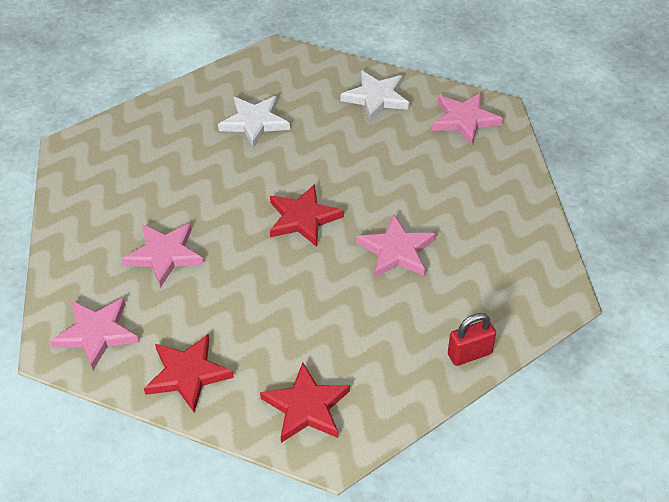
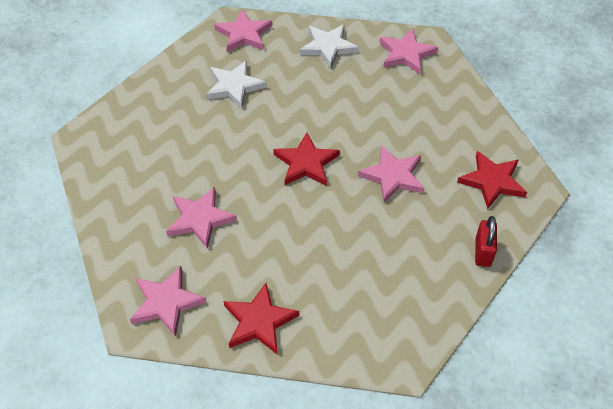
camera: 15 degrees left, 5 degrees up
red star [260,363,350,443] -> red star moved to [457,151,527,209]
red padlock [448,313,496,366] -> red padlock turned 45 degrees counterclockwise [475,216,497,267]
none -> pink star [214,9,272,52]

